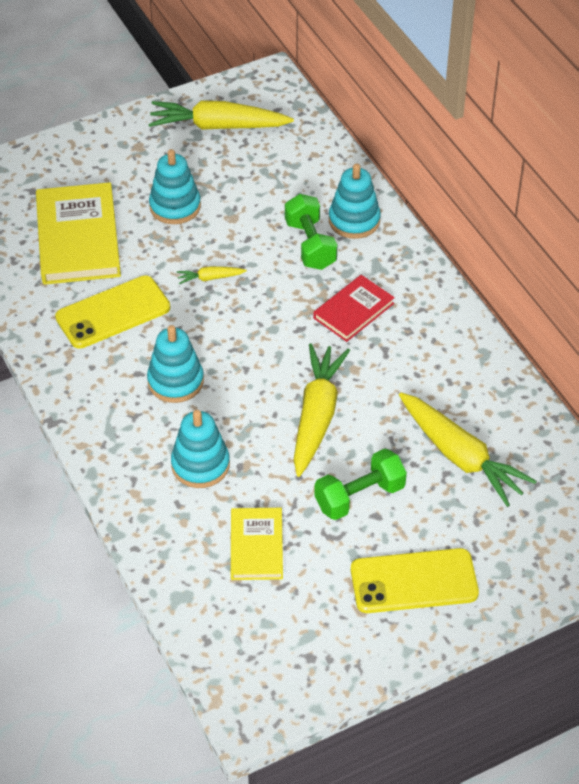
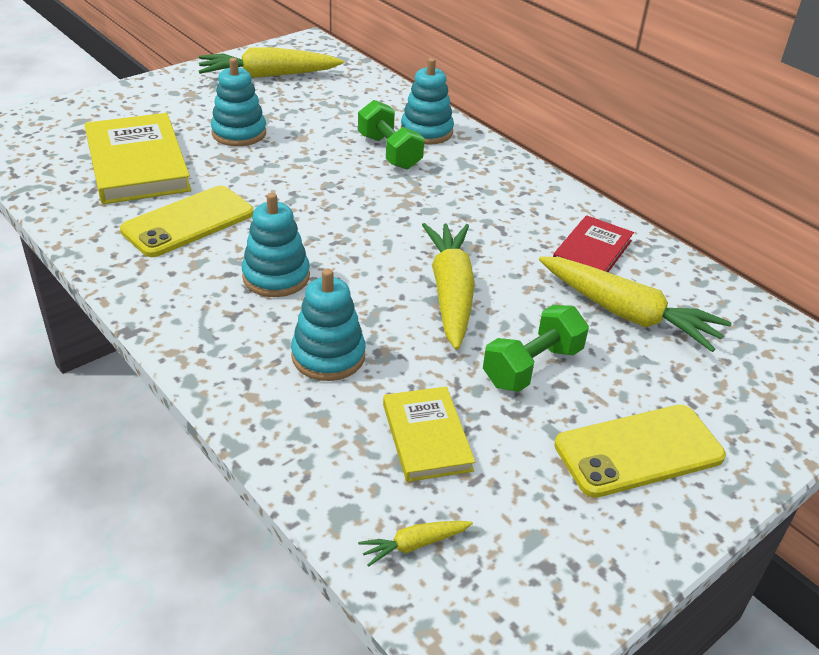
camera: 15 degrees left, 10 degrees down
yellow carrot [177,266,247,284] -> yellow carrot moved to [358,521,473,567]
red book [313,275,395,342] -> red book moved to [553,215,634,272]

